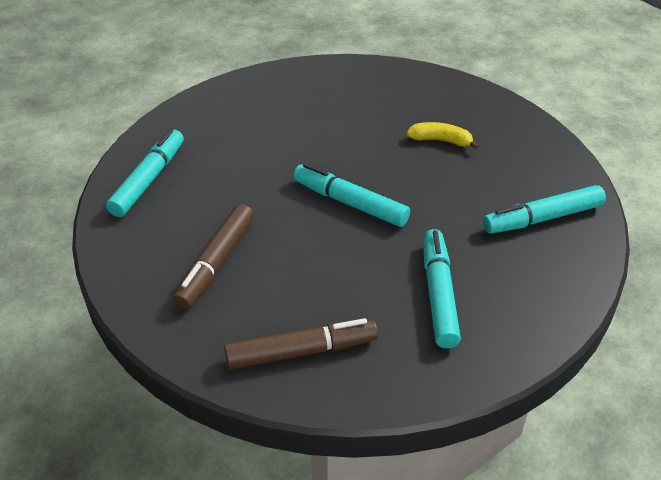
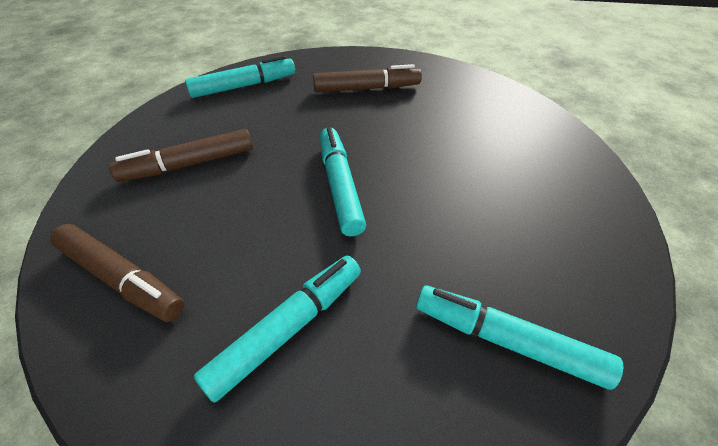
camera: 45 degrees right, 5 degrees up
yellow banana [407,122,479,149] -> none
none -> brown marker [313,64,422,92]

